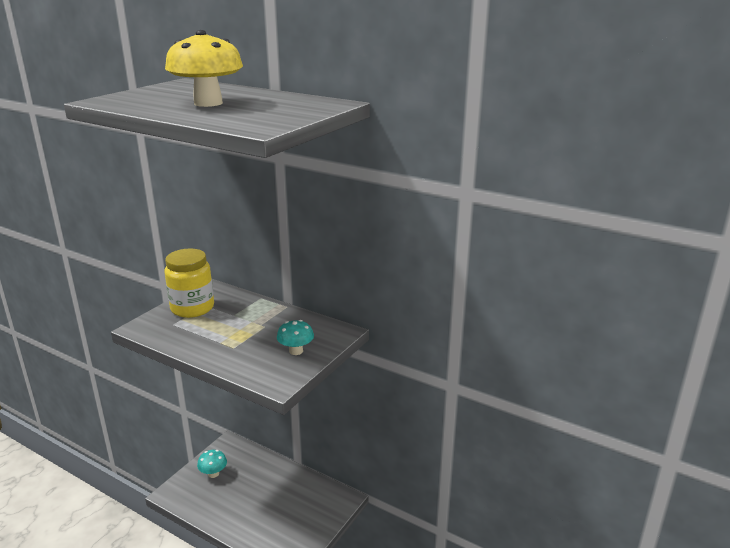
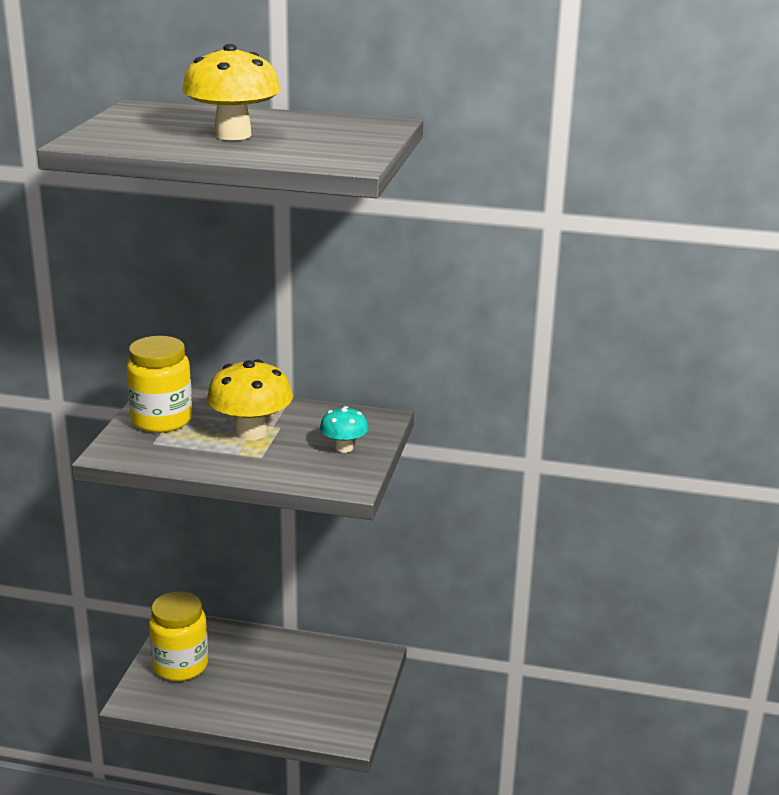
camera: 20 degrees left, 0 degrees up
turquoise mushroom [197,450,227,478] -> yellow jar [149,591,208,681]
none -> yellow mushroom [207,359,293,440]

